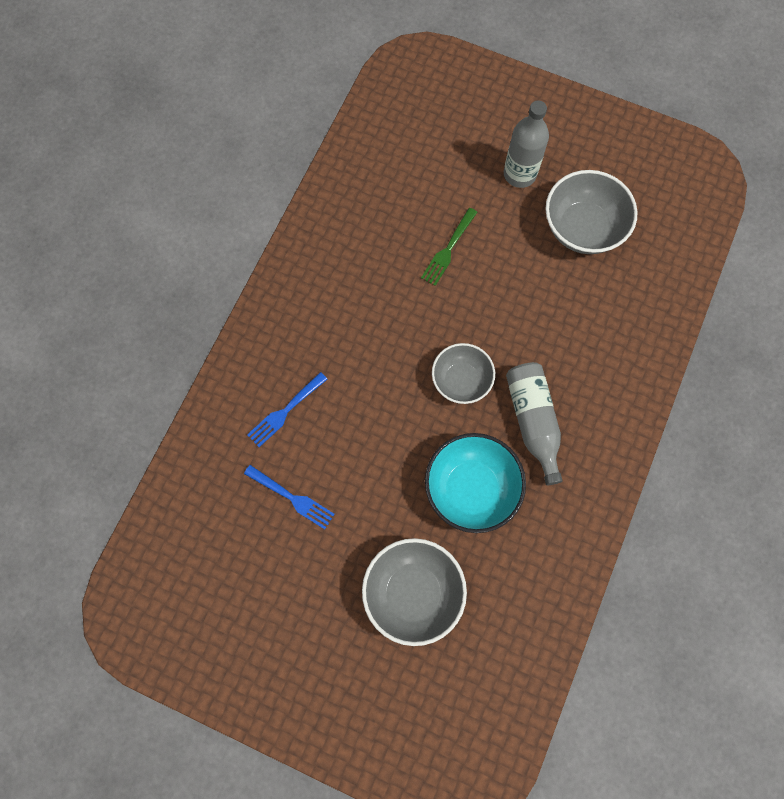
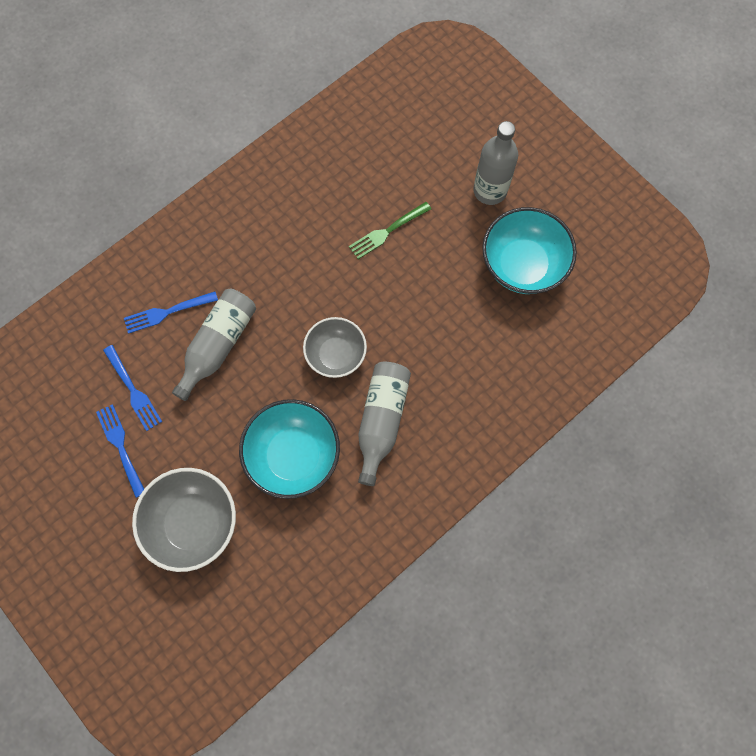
camera: 25 degrees right, 0 degrees up
grey bowl [545,170,638,254] -> turquoise bowl [482,207,577,294]
none -> blue fork [96,404,144,498]
none -> grey bottle [172,289,256,401]

